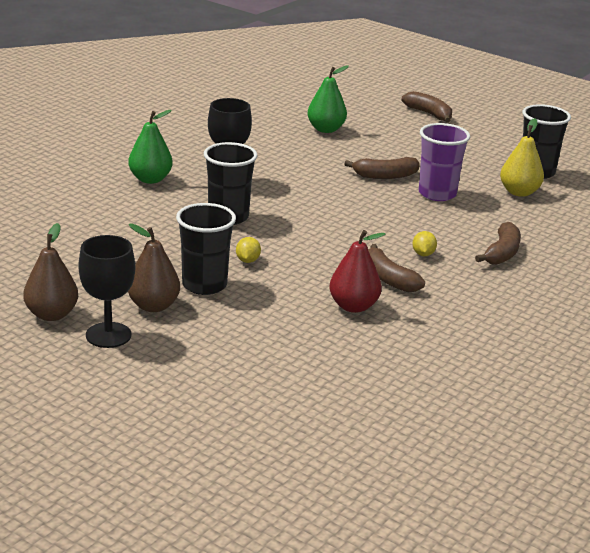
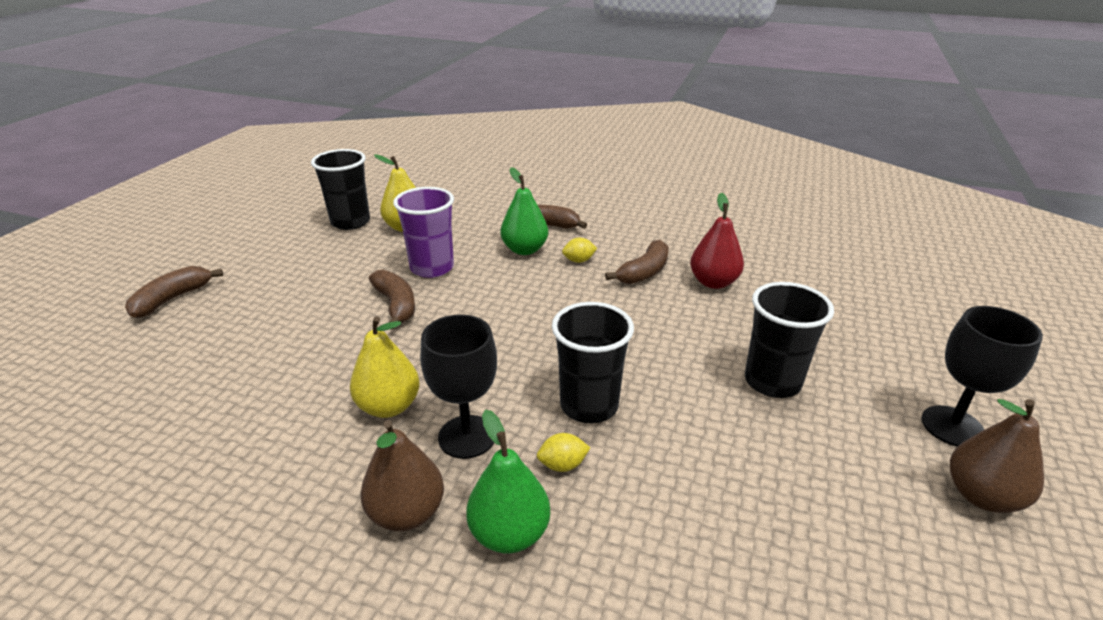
camera: 105 degrees left, 5 degrees up
brown pear [128,223,180,312] -> brown pear moved to [360,420,444,531]
yellow lemon [236,237,261,263] -> yellow lemon moved to [537,433,590,472]
green pear [307,65,349,133] -> green pear moved to [501,167,548,255]
none -> yellow pear [350,316,420,418]

